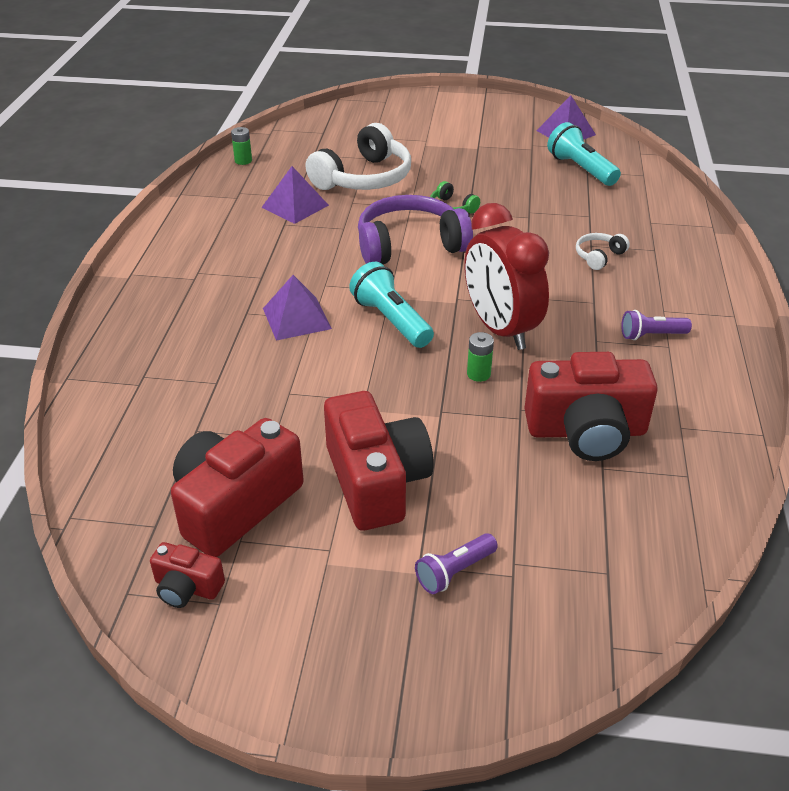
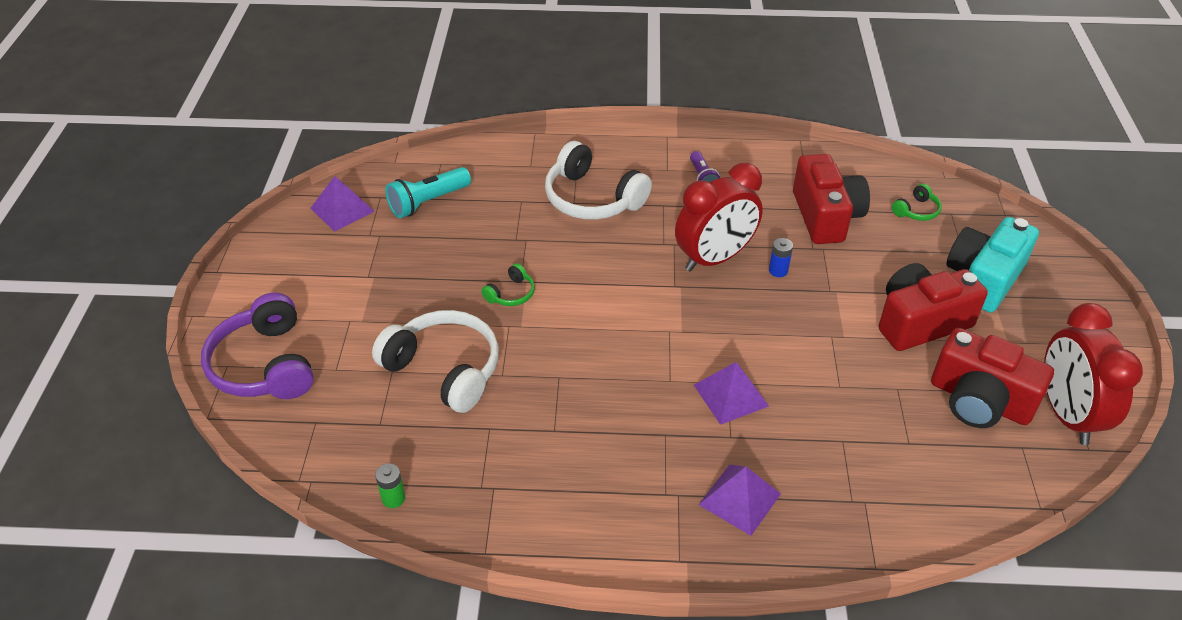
camera: 95 degrees left, 5 degrees up
red camera [150,542,225,608] -> red clock [1044,303,1143,445]
purple pyramid [261,166,329,224] -> purple pyramid moved to [699,464,781,536]
turquoise flashlight [349,262,434,348] -> none
purple headphones [358,195,473,264] -> purple headphones moved to [201,293,314,399]
purple flashlight [415,533,498,594] -> turquoise camera [946,217,1039,313]
green battery [467,332,494,382] -> blue battery [769,238,793,277]
white headphones [576,233,630,270] -> white headphones [545,141,652,220], size x2.18
none -> green headphones [892,184,942,221]

